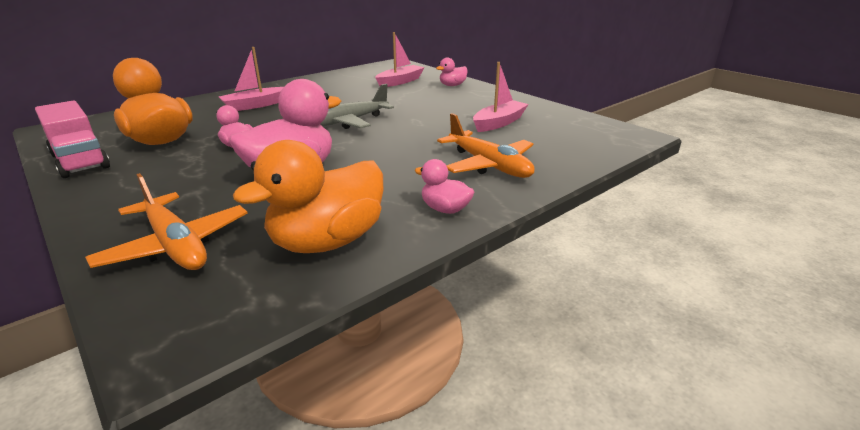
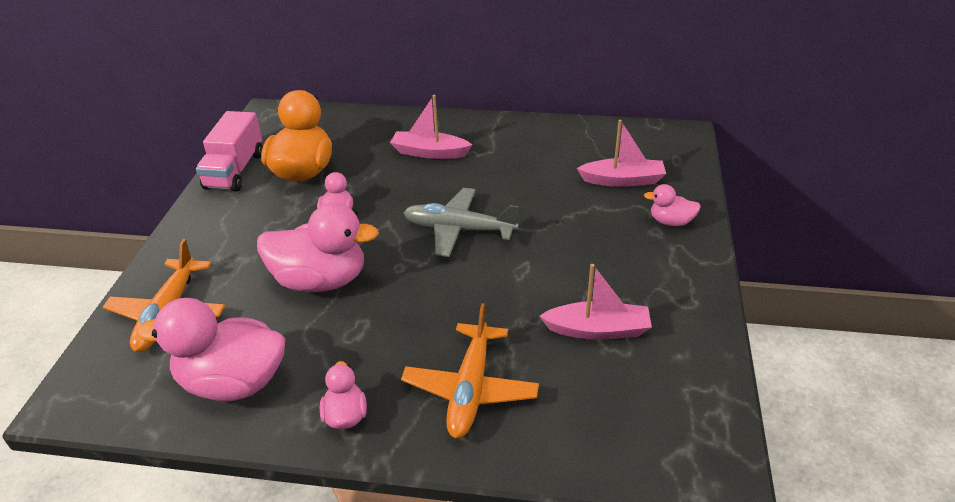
camera: 50 degrees right, 10 degrees up
orange duck [233,140,383,253] -> pink duck [137,298,285,401]

